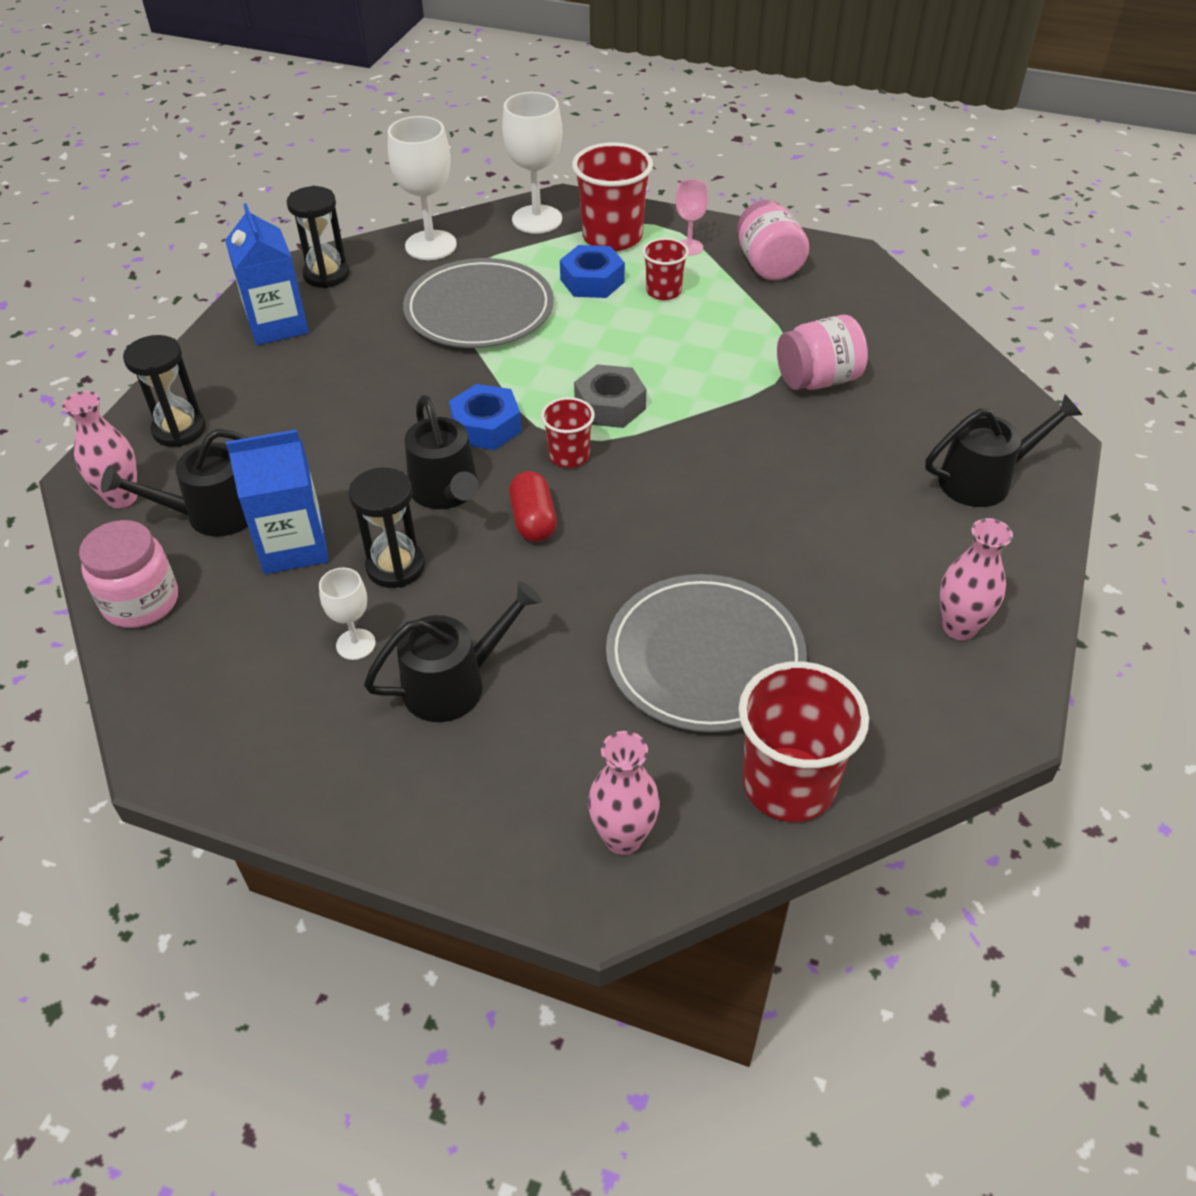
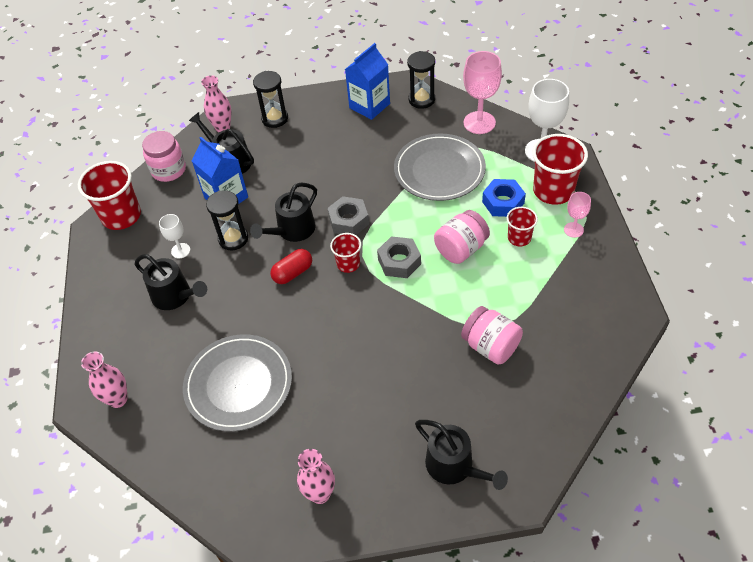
camera: 65 degrees right, 5 degrees up
white goblet [388,116,457,260] -> pink goblet [463,51,502,134]
blue nut [449,384,522,450] -> grey nut [328,196,369,235]
pink jar [737,200,809,280] -> pink jar moved to [434,210,490,264]
red cup [738,661,869,822] -> red cup moved to [78,161,141,230]

